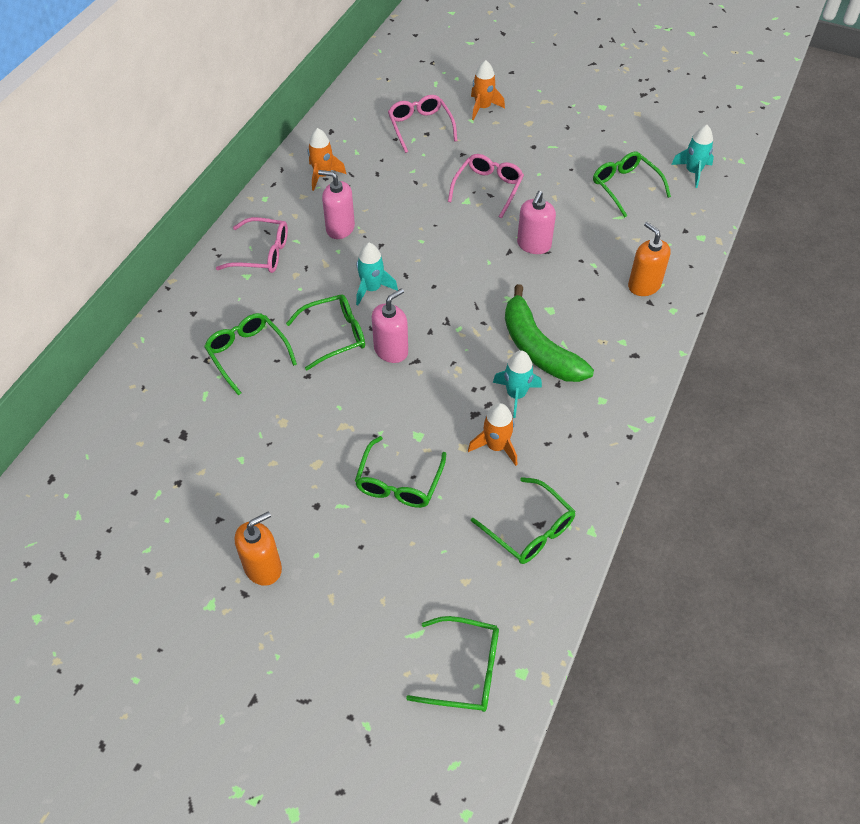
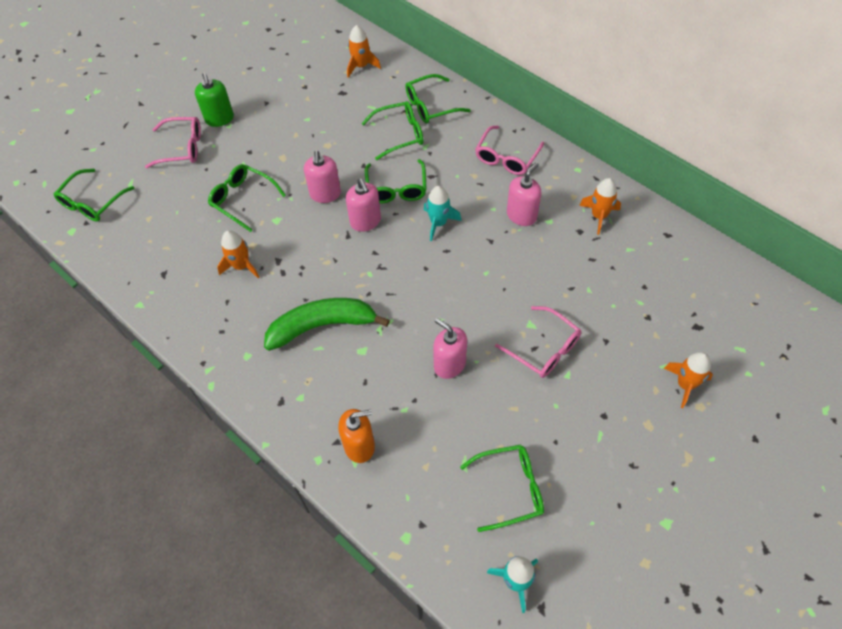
camera: 110 degrees right, 5 degrees up
orange soap dispenser [235,512,282,586] -> green soap dispenser [195,73,234,127]
pink glasses [388,95,457,153] -> pink glasses moved to [145,117,201,168]
green glasses [471,477,576,564] -> green glasses moved to [405,74,471,123]
turquoise rocket [493,351,542,418] -> none
none -> pink soap dispenser [304,150,341,203]
none -> orange rocket [347,25,381,78]

